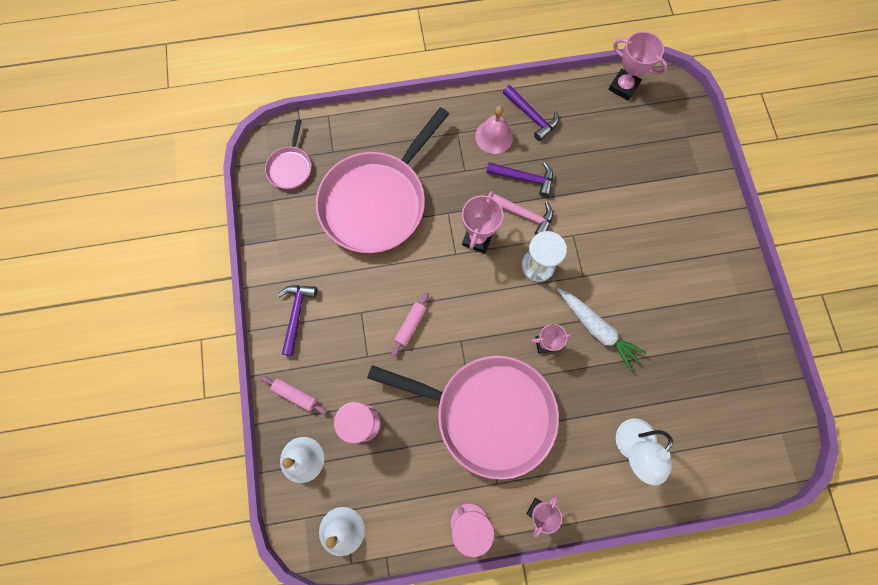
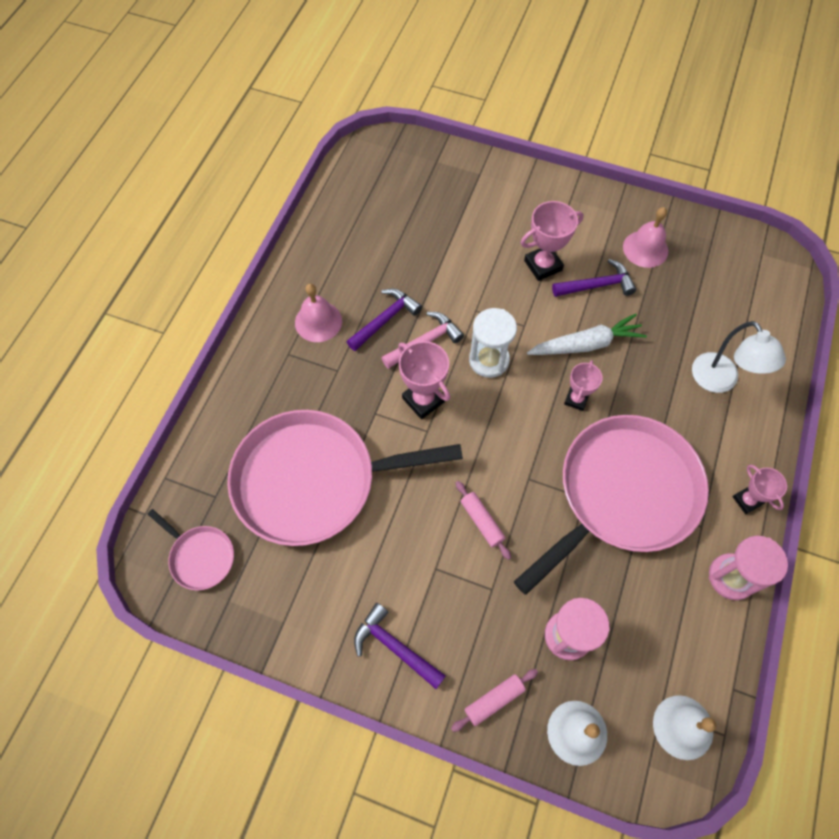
camera: 60 degrees left, 10 degrees down
pink pan [316,107,449,253] -> pink pan turned 105 degrees clockwise [227,410,463,546]
purple hammer [503,85,559,141] -> purple hammer moved to [552,259,636,297]
pink trophy [608,31,668,101] -> pink trophy moved to [521,201,583,281]
none -> pink bell [623,207,668,268]

